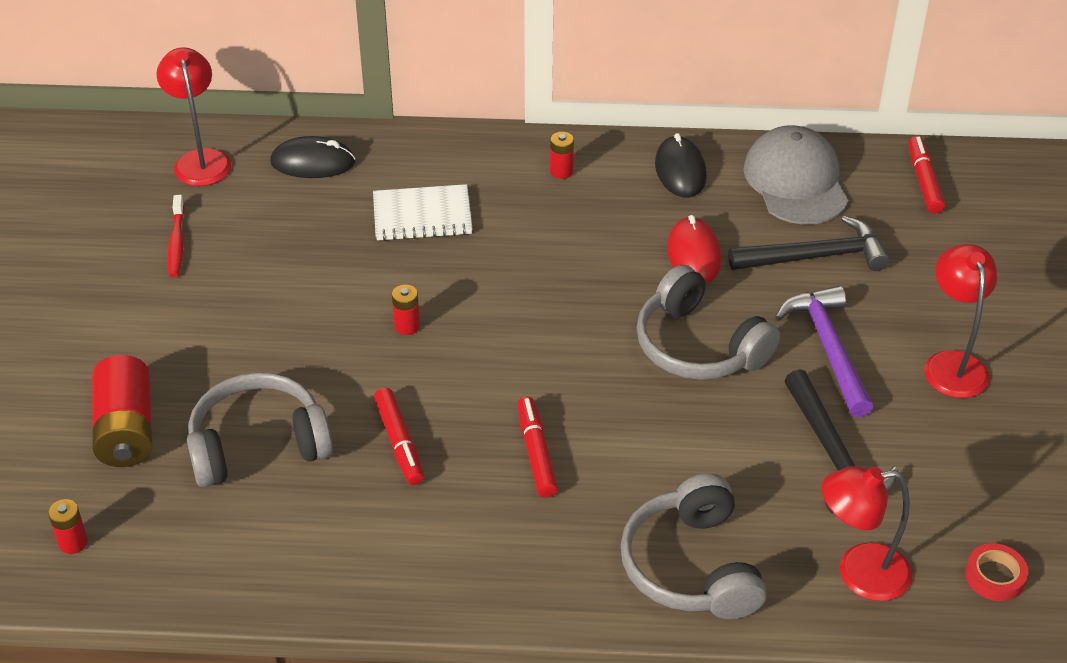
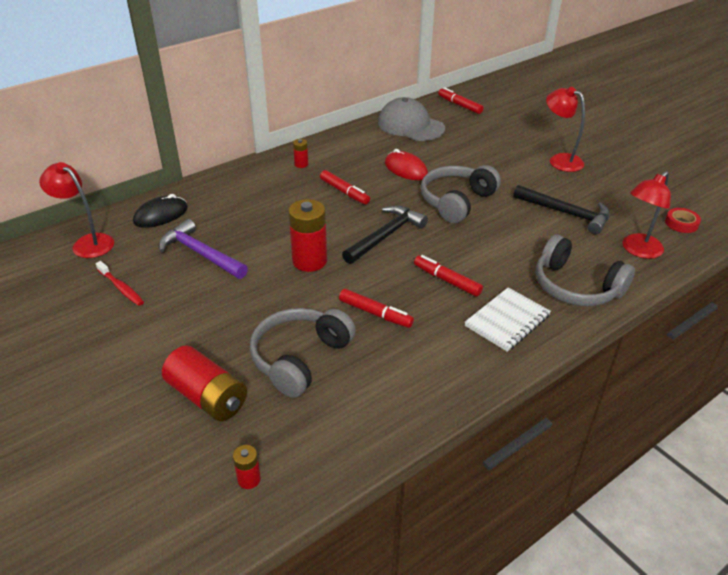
camera: 40 degrees left, 5 degrees down
white notebook [373,184,473,241] -> white notebook moved to [465,287,551,352]
red battery [392,285,420,335] -> red battery [288,199,327,272], size x2.07
grey headphones [636,265,780,380] -> grey headphones turned 120 degrees clockwise [421,165,501,223]
black mouse [655,133,707,198] -> none
black hammer [728,216,890,271] -> black hammer moved to [342,205,428,264]
purple hammer [775,286,873,417] -> purple hammer moved to [159,219,248,279]
none -> red marker [320,170,370,204]

